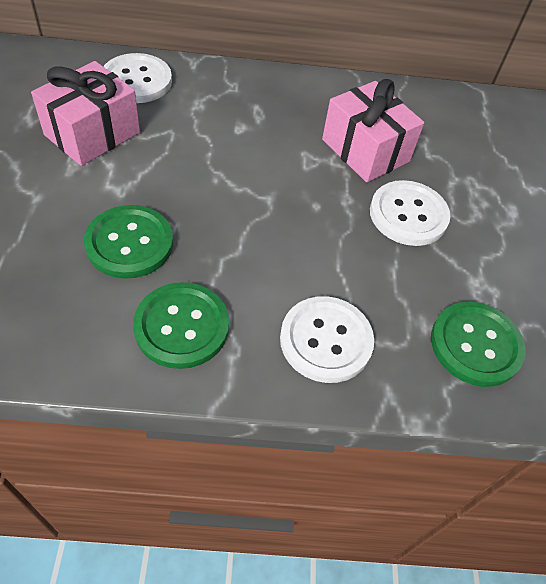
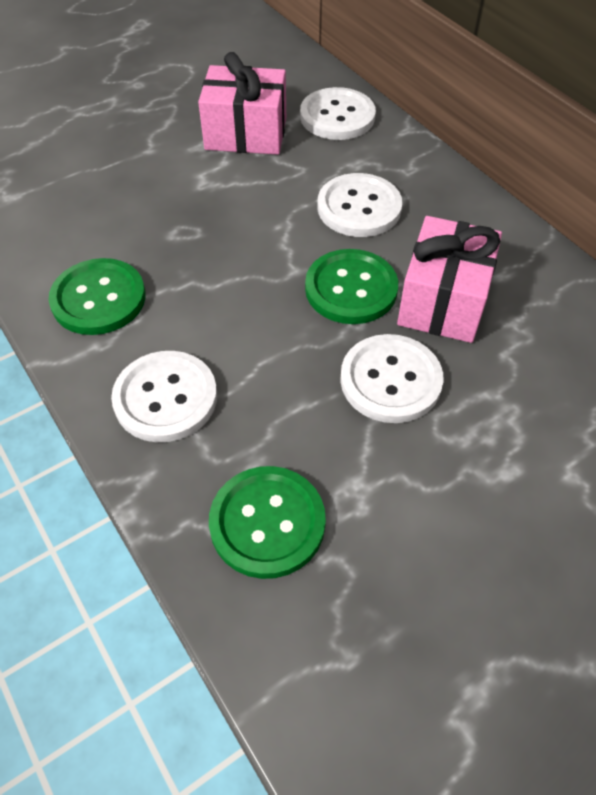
camera: 60 degrees right, 0 degrees up
green button [84,205,173,279] -> green button moved to [305,249,398,324]
none -> white button [317,173,403,237]

